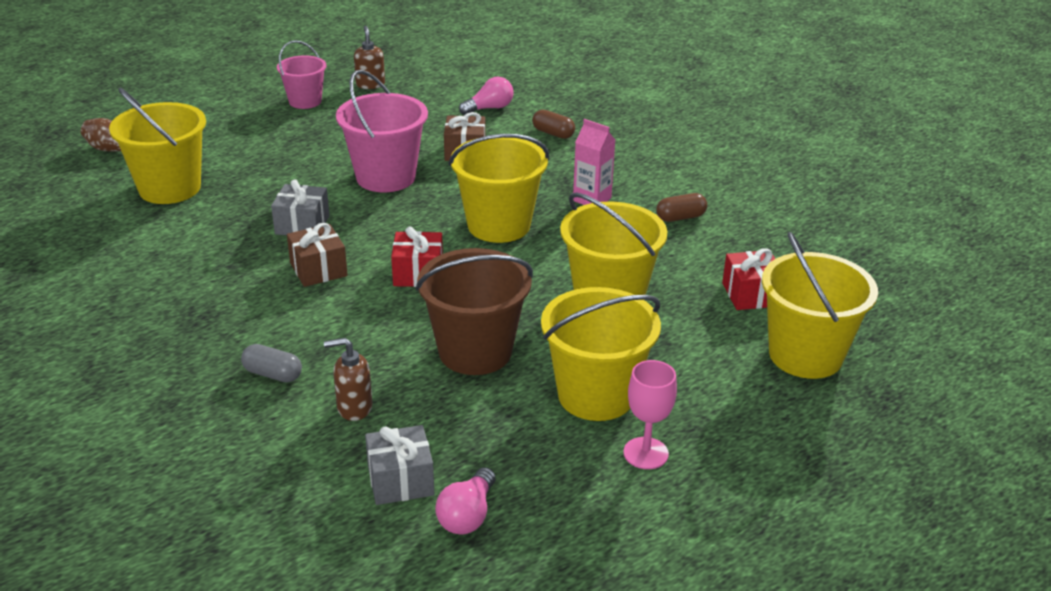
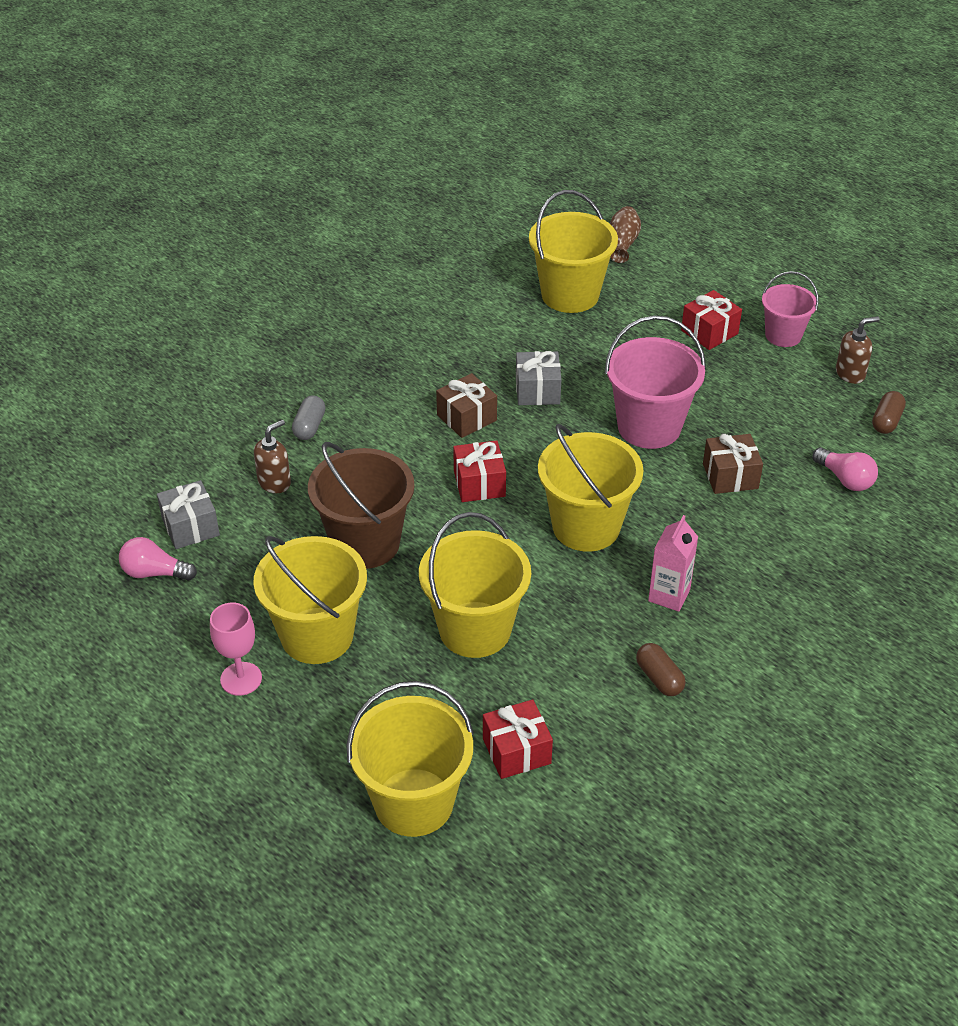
camera: 80 degrees right, 10 degrees up
brown soap dispenser [324,338,373,421] -> brown soap dispenser turned 60 degrees clockwise [254,420,291,493]
brown capsule [532,109,575,139] -> brown capsule moved to [872,391,906,434]
none -> red gift [681,290,742,350]

